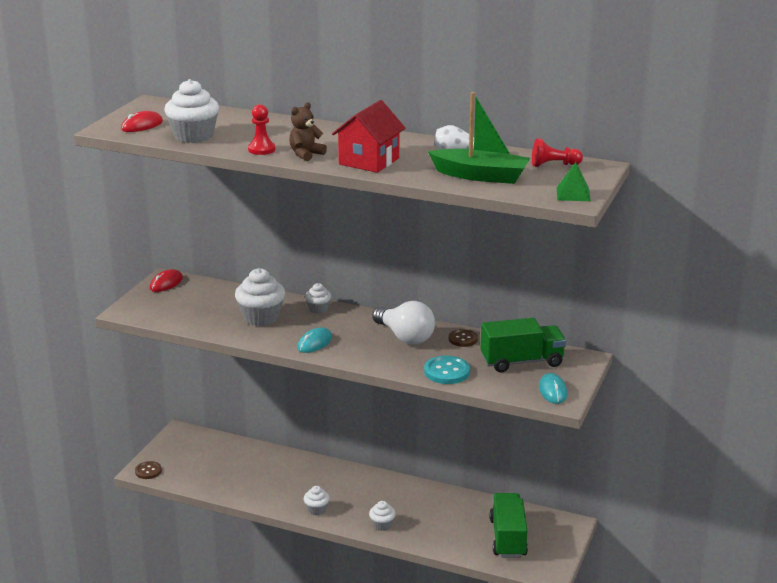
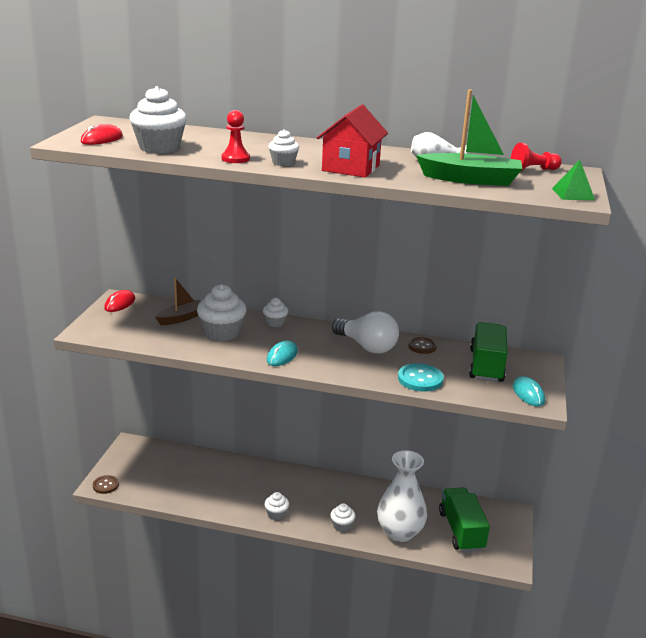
camera: 10 degrees left, 0 degrees up
brown teddy bear [289,102,327,161] -> white cupcake [268,129,299,166]
green truck [481,318,566,373] -> green truck turned 60 degrees counterclockwise [469,322,508,382]
none -> brown boat [155,277,201,325]
none -> white vase [377,450,427,542]

